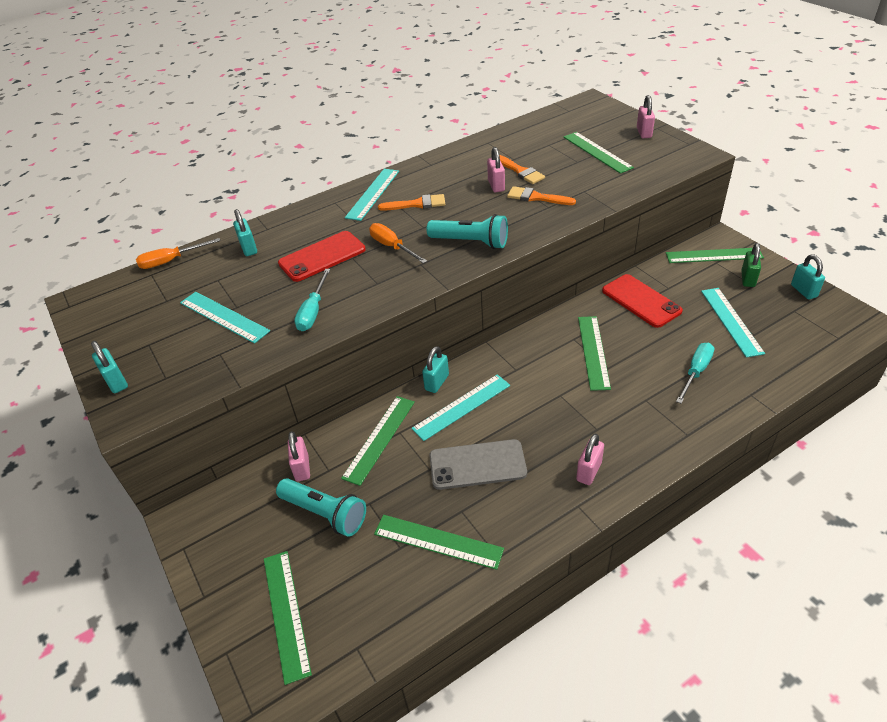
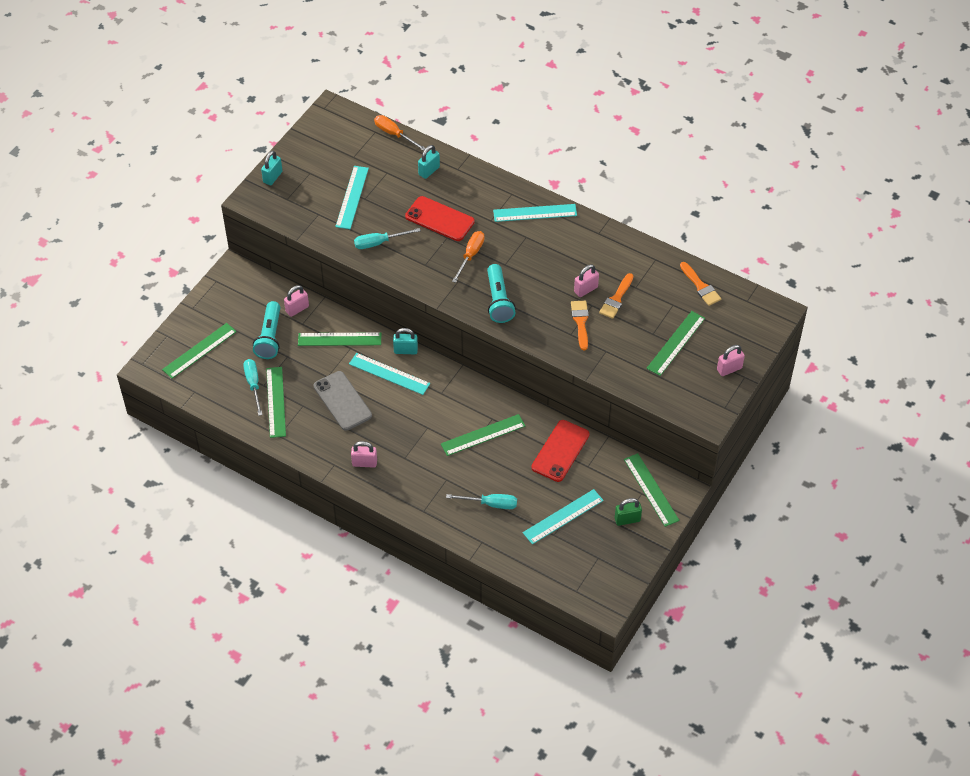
camera: 60 degrees right, 10 degrees up
orange brush [378,194,445,211] -> orange brush moved to [680,262,721,306]
turquoise padlock [791,255,825,299] -> none
none -> turquoise screwdriver [243,359,262,416]

